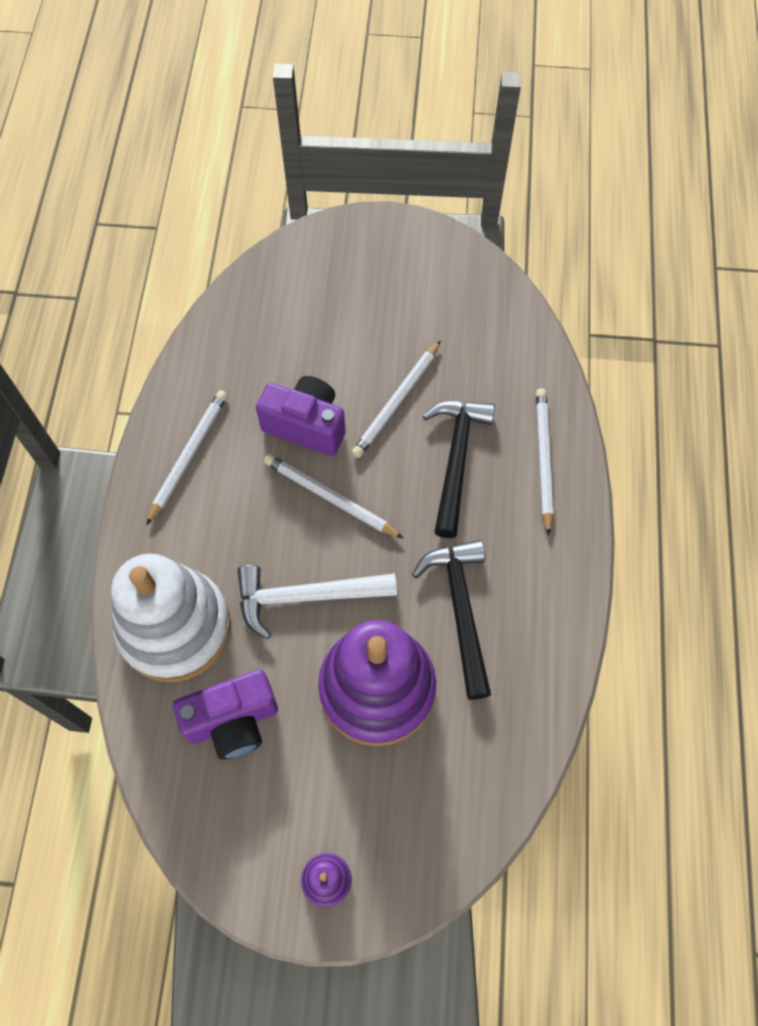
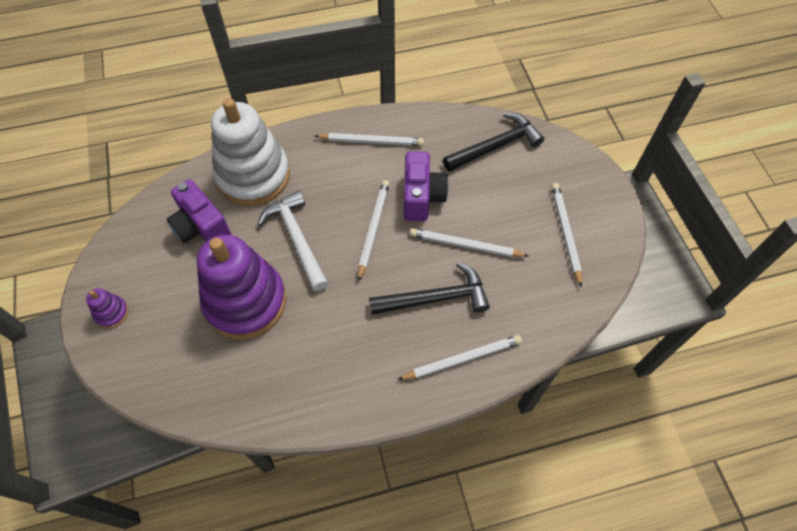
camera: 70 degrees right, 5 degrees down
black hammer [412,540,491,700] -> black hammer moved to [443,112,544,172]
none -> white pencil [551,183,582,287]

